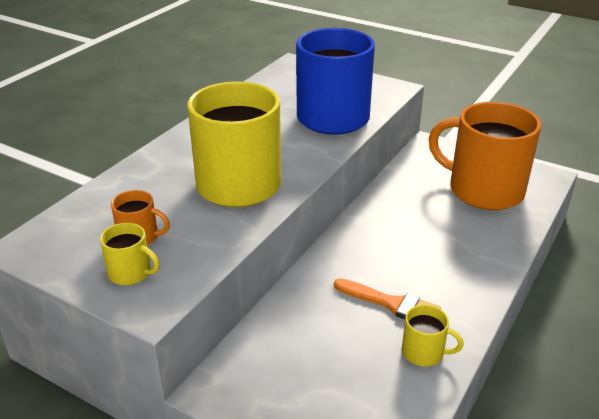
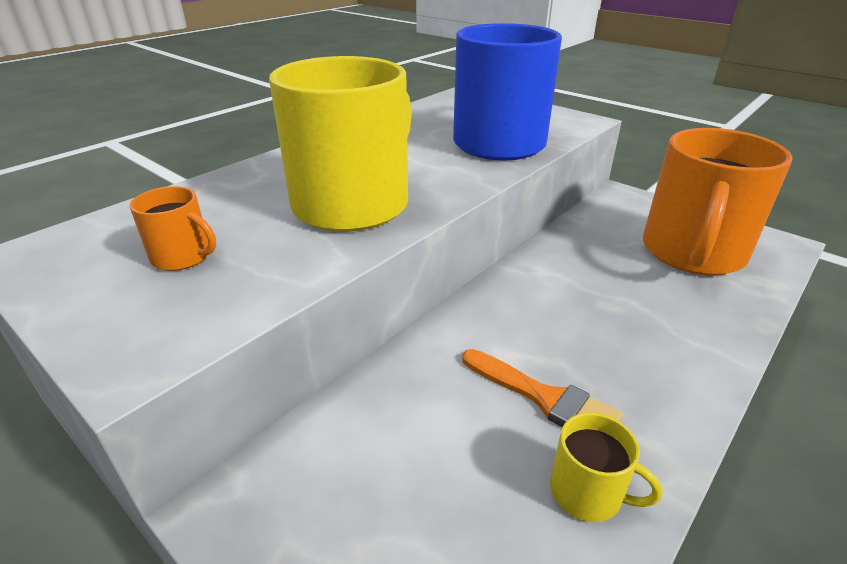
camera: 10 degrees right, 0 degrees up
yellow mug [100,223,159,285] -> none
orange mug [428,102,541,210] -> orange mug turned 105 degrees counterclockwise [643,128,792,275]

